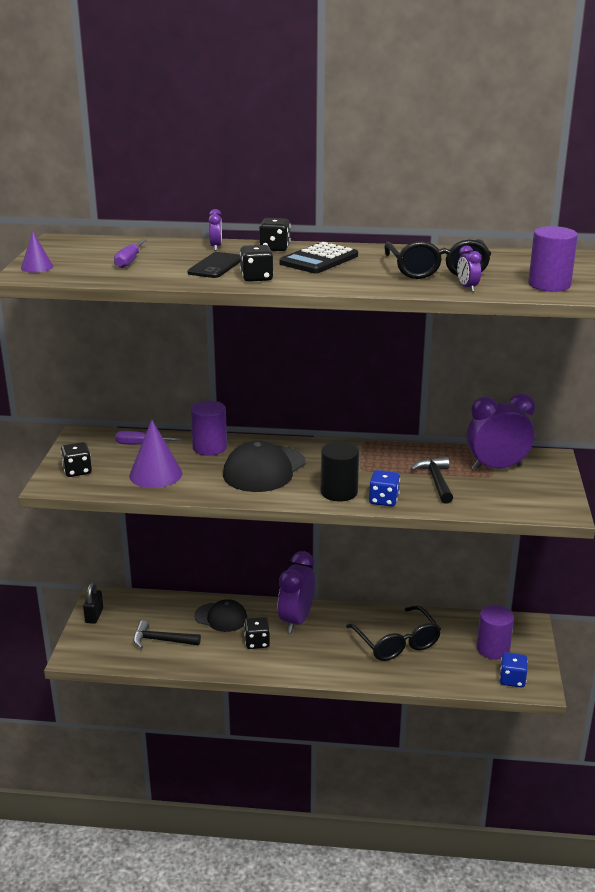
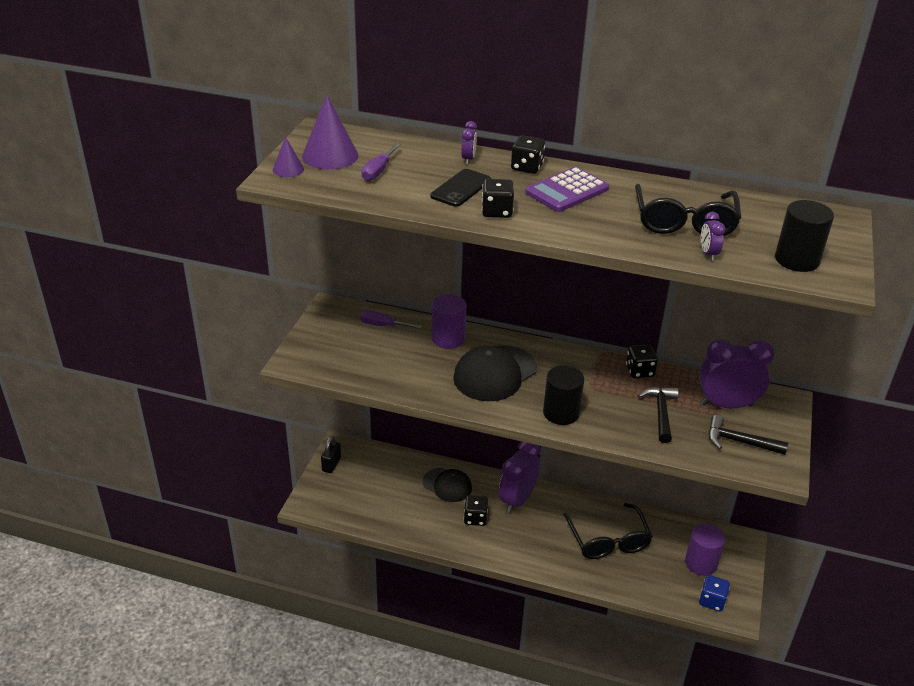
camera: 10 degrees right, 10 degrees up
black dice [61,442,92,477] -> black dice moved to [626,344,658,378]
purple cone [129,420,182,488] -> purple cone moved to [302,95,358,170]
black hammer [133,620,201,649] -> black hammer moved to [709,415,788,455]
black calculator [280,242,358,273] -> purple calculator [525,167,609,212]
blue dice [369,470,400,507] -> none
purple cylinder [528,226,578,292] -> black cylinder [775,200,834,272]

